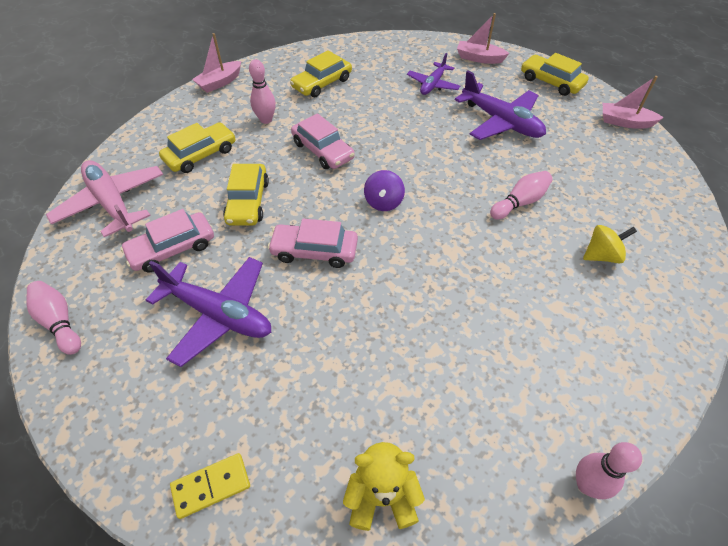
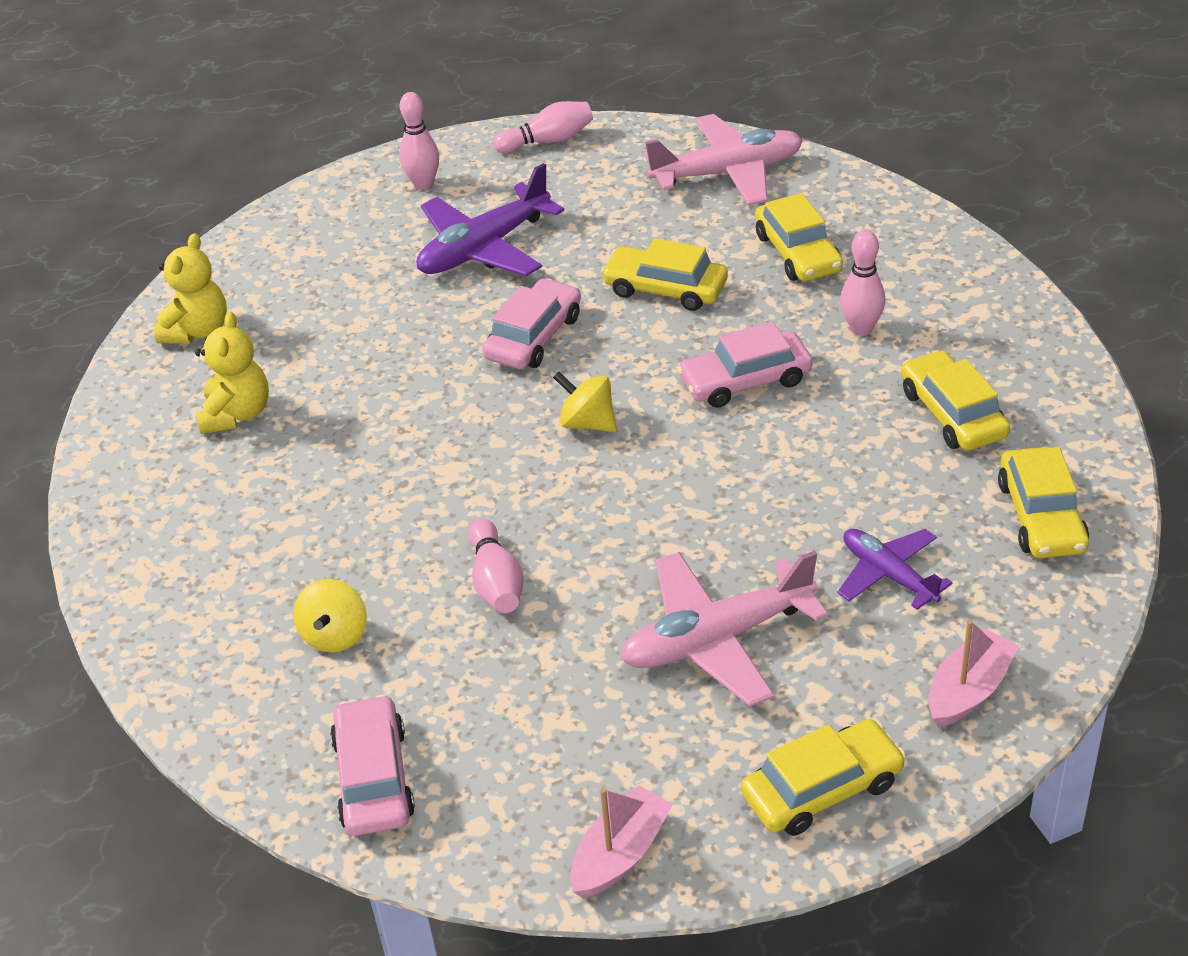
camera: 115 degrees right, 10 degrees down
pink car [120,209,214,272] -> pink car moved to [330,695,415,836]
yellow domino [170,453,250,519] -> none
pink boat [192,33,241,93] -> none
purple spinning top [364,170,405,211] -> yellow spinning top [553,372,617,432]
purple plane [455,70,546,140] -> pink plane [620,551,828,707]
pink bowling pin [576,442,642,499] -> pink bowling pin moved to [399,92,439,190]
none -> yellow teddy bear [195,311,269,434]
none -> yellow car [998,447,1089,558]

